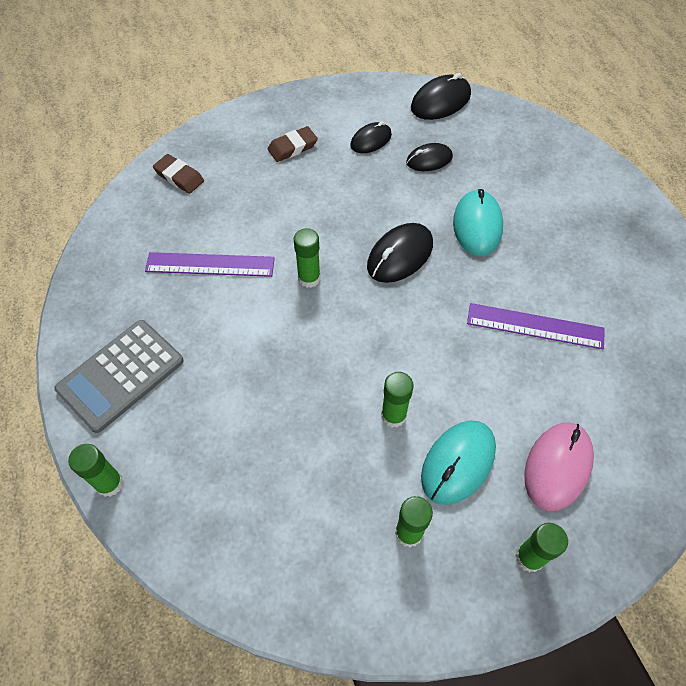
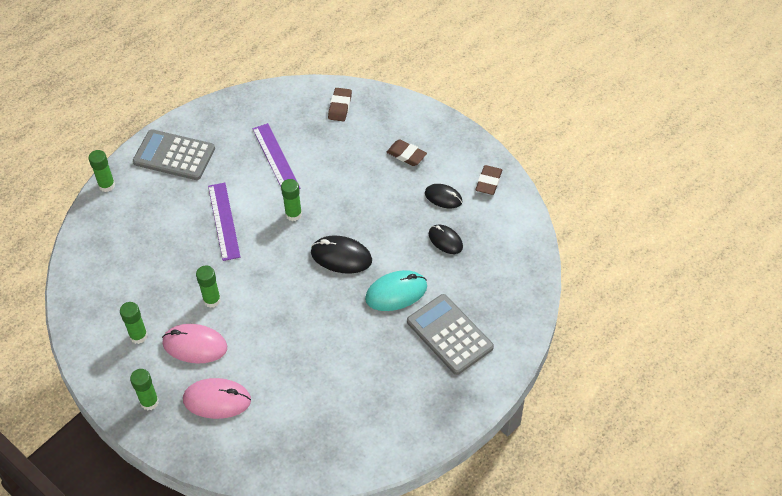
camera: 65 degrees right, 5 degrees down
black mouse [411,73,471,120] -> none
turquoise mouse [421,421,496,505] -> pink mouse [162,324,227,363]
purple ruler [467,303,605,349] -> purple ruler moved to [208,183,241,261]
none -> grey calculator [407,294,494,375]
none -> brown eraser [475,165,502,195]

